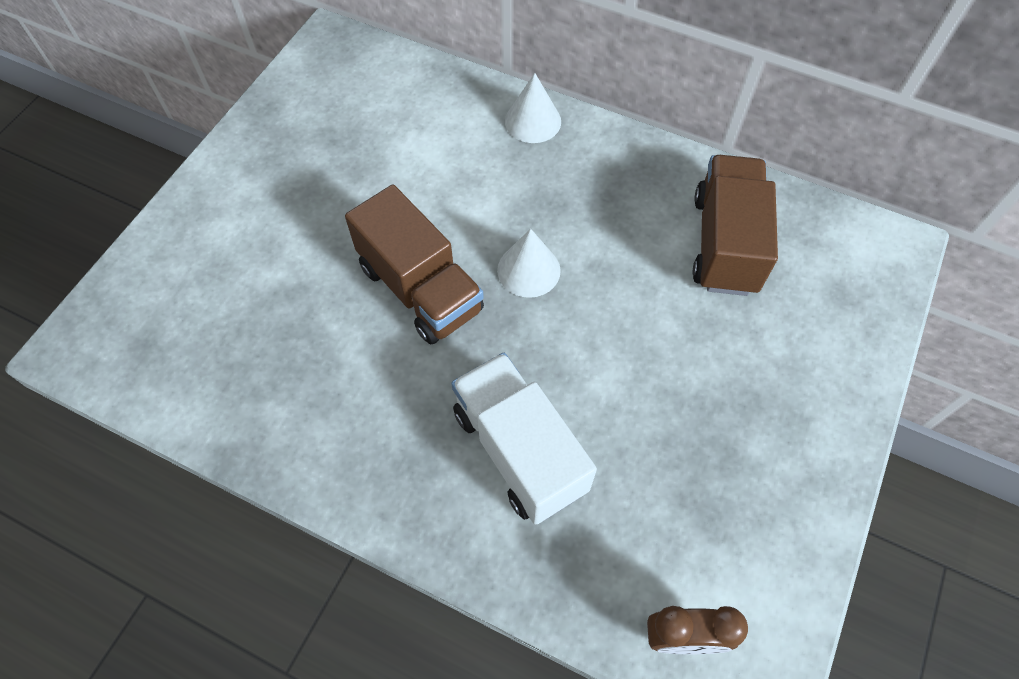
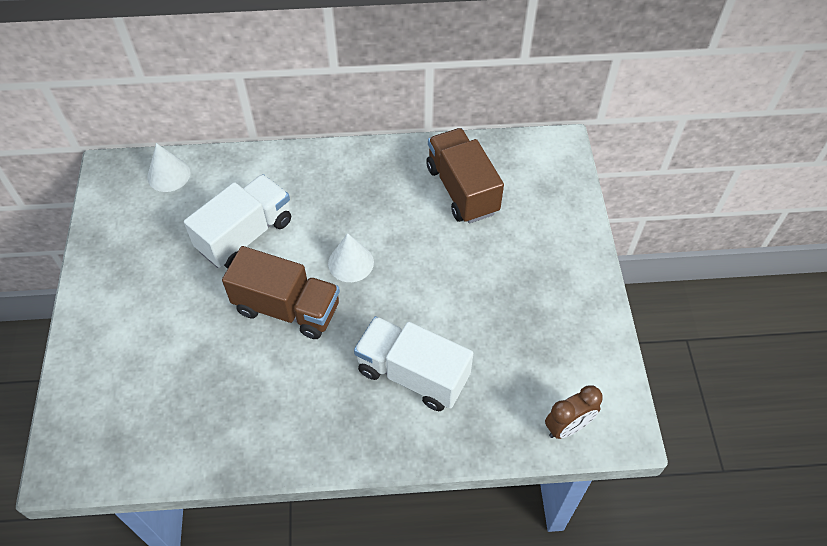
camera: 30 degrees left, 5 degrees down
white cone [505,73,561,143] -> white cone moved to [147,143,190,192]
none -> white truck [184,174,291,269]

